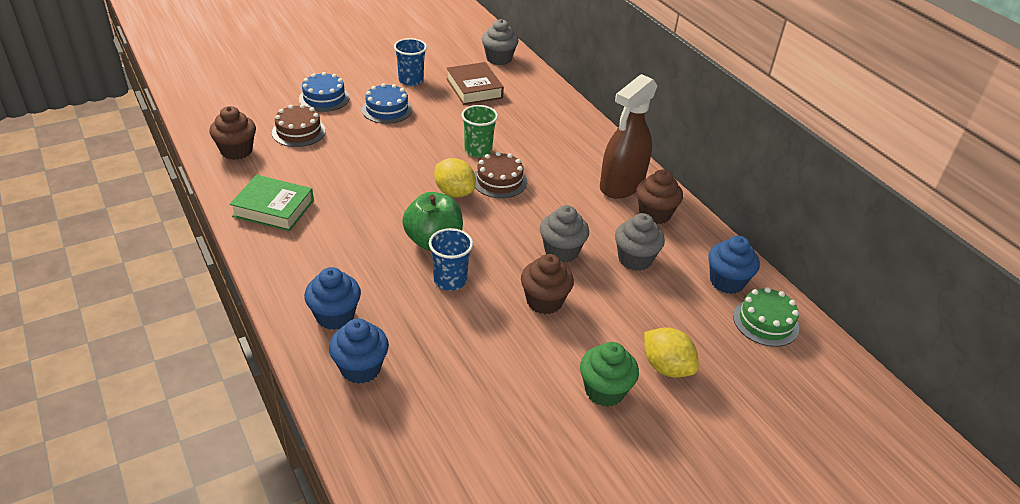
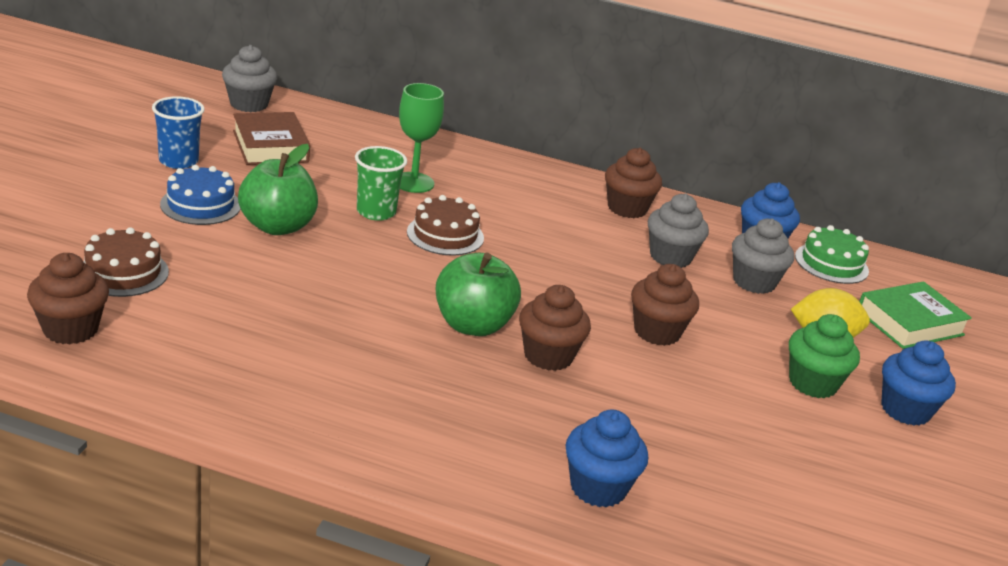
camera: 45 degrees left, 10 degrees down
green book [230,175,314,231] -> green book moved to [859,281,972,349]
blue cake [299,72,350,112] -> none
blue cupcake [304,267,361,330] -> blue cupcake moved to [881,340,956,426]
blue cup [429,228,473,291] -> brown cupcake [519,285,591,371]
yellow lemon [434,158,476,198] -> none
brown book [447,62,504,105] -> brown book turned 45 degrees clockwise [233,112,310,165]
grey cupcake [540,205,589,263] -> grey cupcake moved to [732,218,794,294]
brown spray bottle [600,74,658,199] -> none
none -> green apple [238,144,318,235]
none -> green goblet [399,83,444,193]

